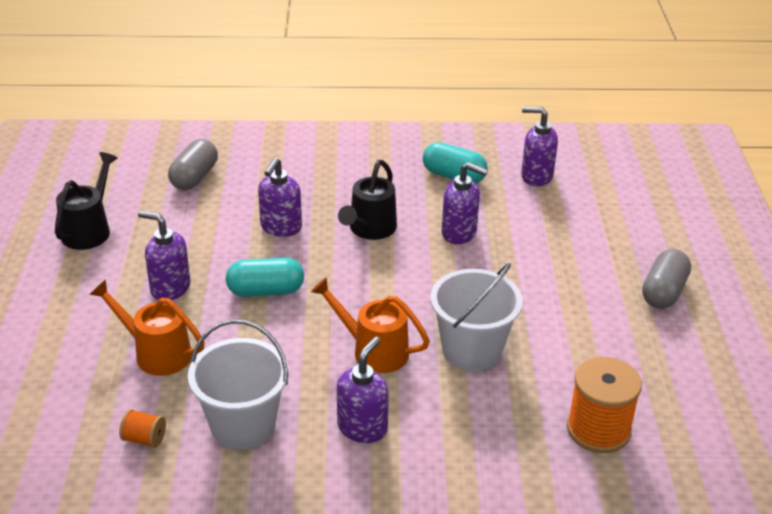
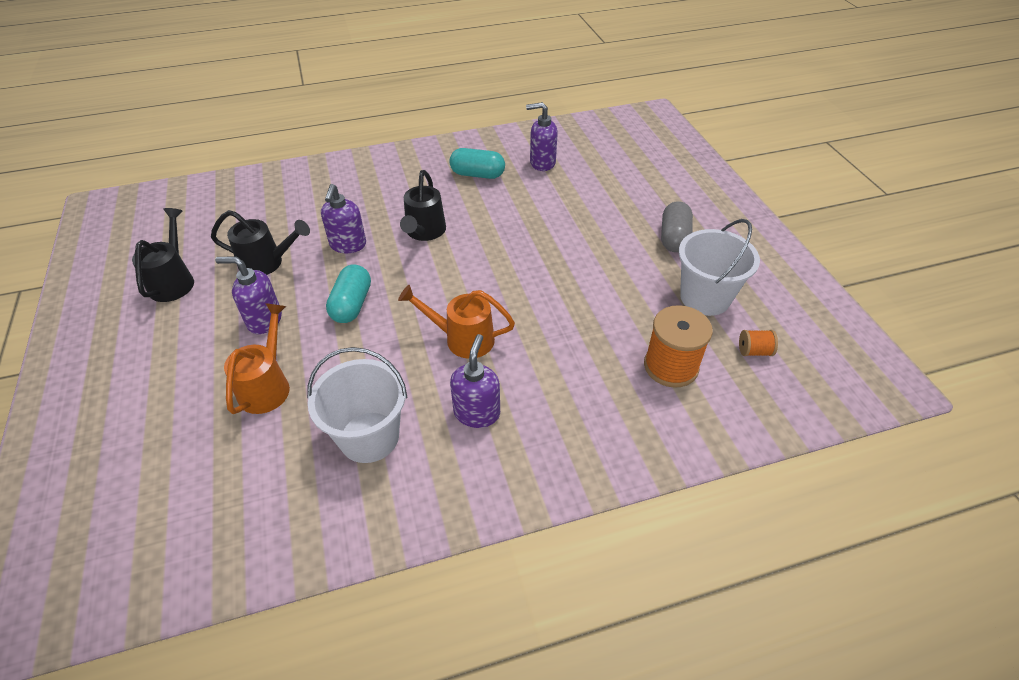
camera: 15 degrees left, 10 degrees up
orange watering can [89,279,205,376] -> orange watering can turned 90 degrees clockwise [224,303,290,414]
orange spool [119,409,166,448] -> orange spool moved to [739,330,778,356]
grey capsule [168,139,218,190] -> none
turquoise capsule [226,258,304,297] -> turquoise capsule turned 60 degrees counterclockwise [326,264,371,323]
white bucket [430,263,523,371] -> white bucket moved to [679,219,760,316]
purple soap dispenser [442,162,488,244] -> none
none -> black watering can [211,210,310,275]

